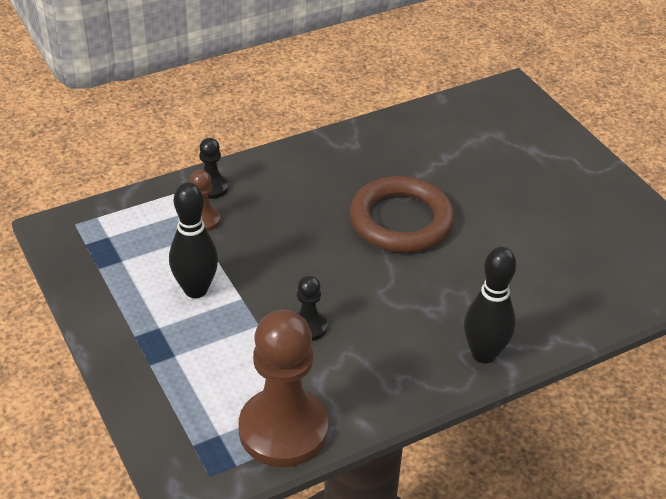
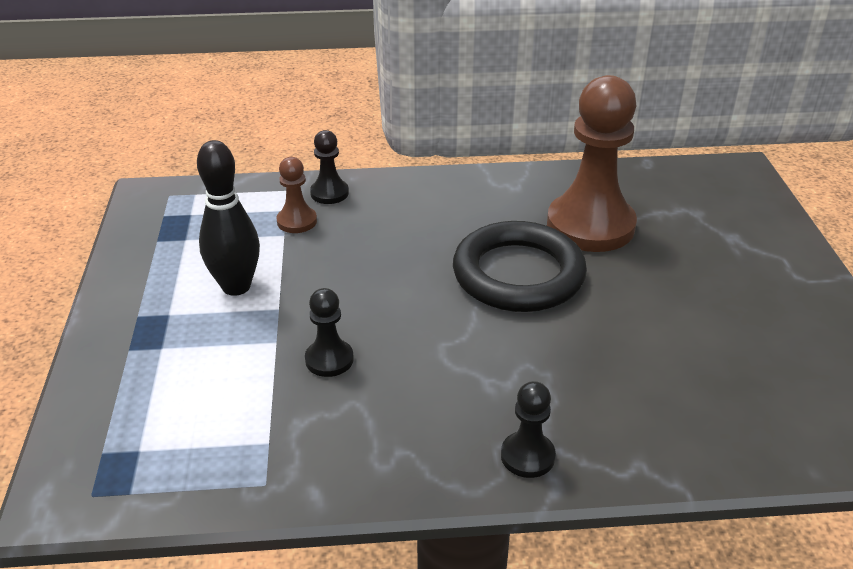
camera: 25 degrees right, 5 degrees down
brown pawn [239,310,328,467] -> brown pawn moved to [547,75,637,252]
brown ring [350,176,455,253] -> black ring [453,221,587,312]
black bowling pin [464,247,516,363] -> black pawn [501,381,556,478]

